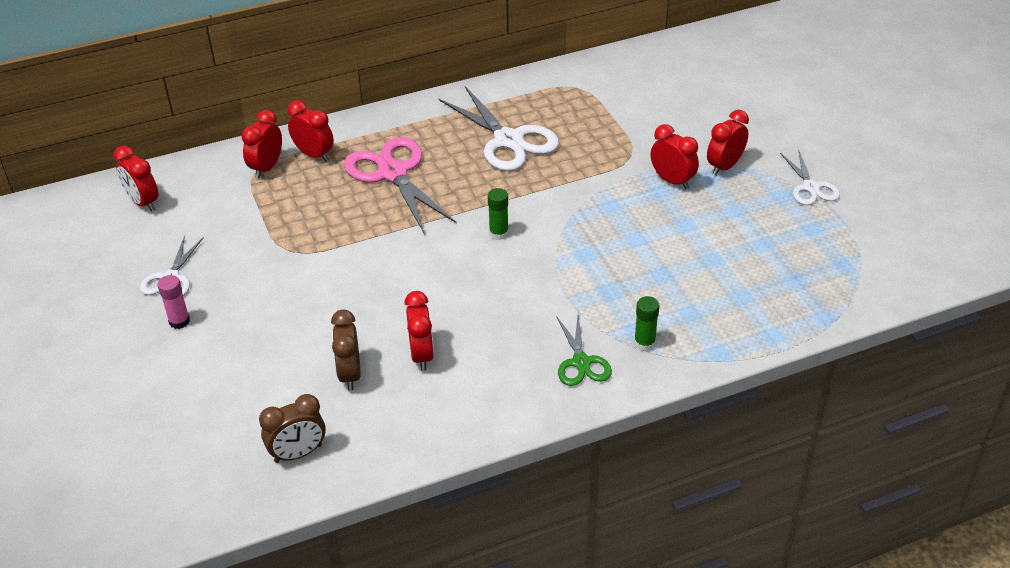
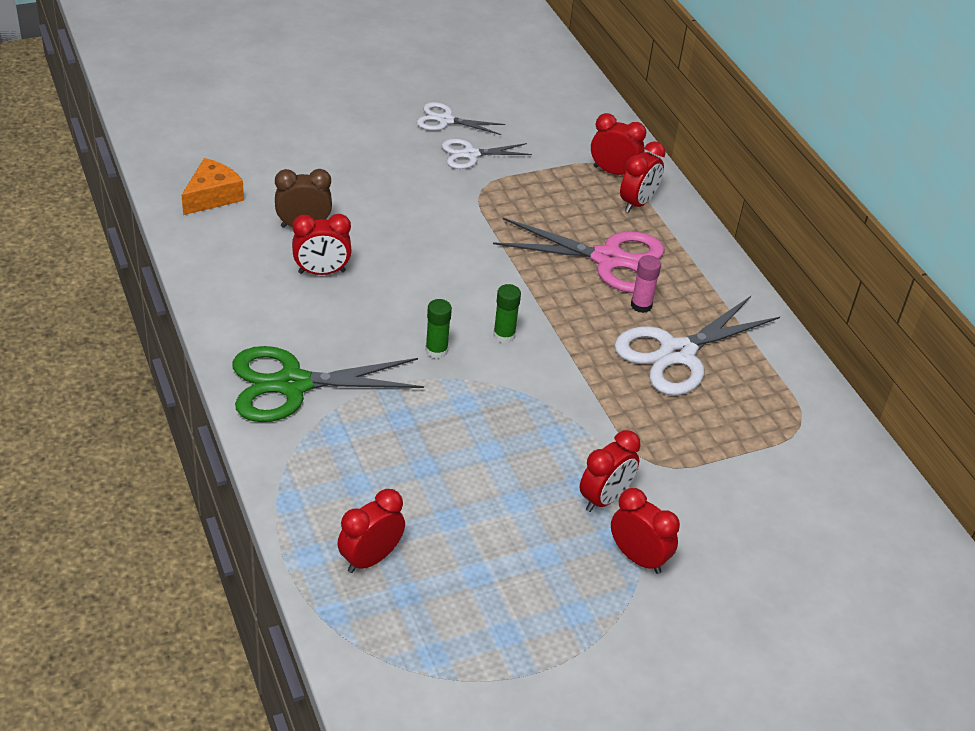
camera: 85 degrees right, 0 degrees up
red clock [114,145,158,211] -> red clock moved to [337,489,405,573]
pink glue stick [158,275,190,329] -> pink glue stick moved to [631,255,661,313]
brown clock [259,394,326,463] -> orange cheese [182,158,244,215]
pink scissors [344,137,457,233] -> pink scissors turned 45 degrees clockwise [493,218,665,293]
green scissors [556,315,612,386] -> green scissors [232,346,424,422], size x1.77
green glue stick [634,296,659,351] -> green glue stick moved to [425,299,452,359]
white scissors [780,149,840,205] -> white scissors moved to [442,139,532,169]

